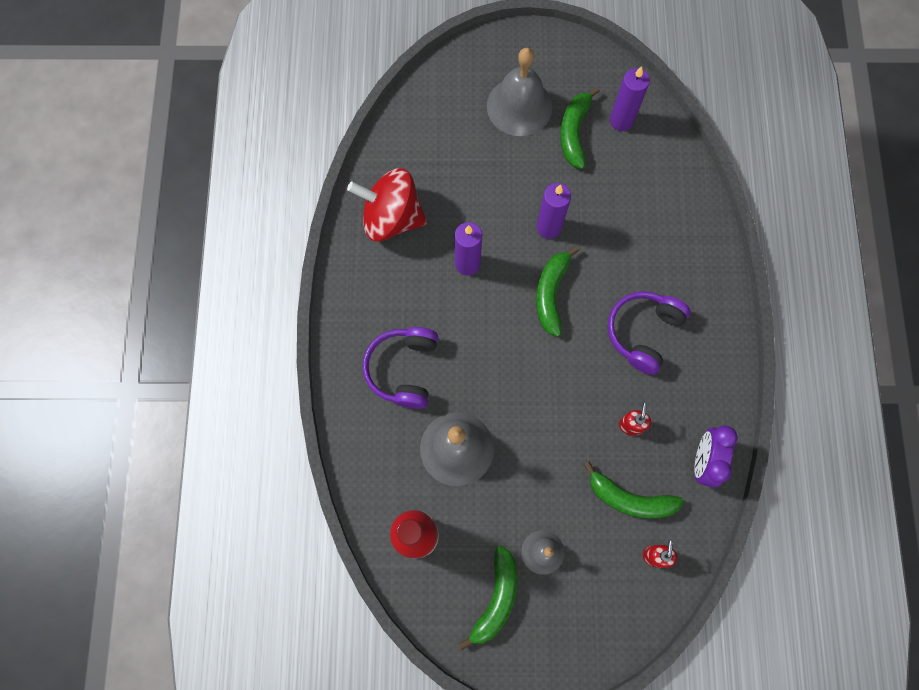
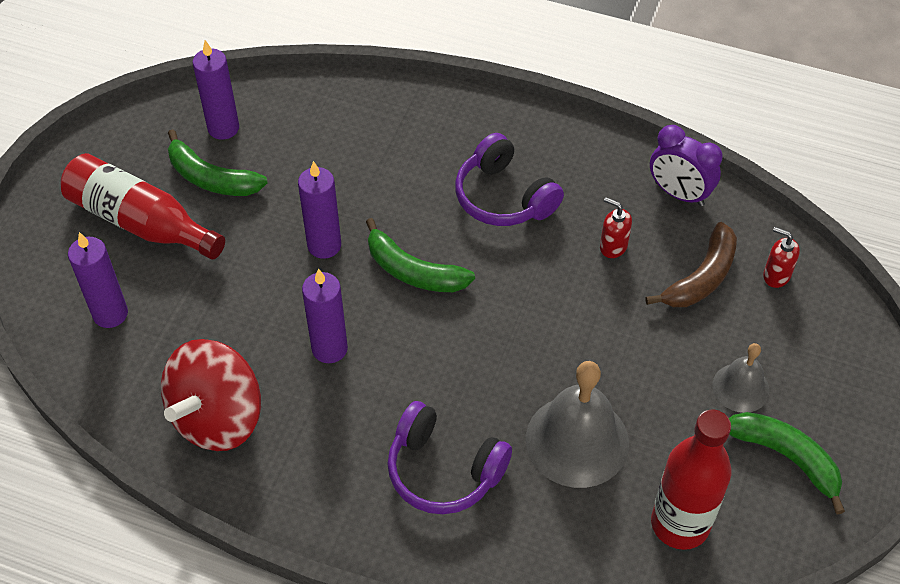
camera: 70 degrees left, 20 degrees down
grey bell [487,48,552,136] -> red bottle [60,153,225,259]
green banana [584,462,684,518] -> brown banana [645,222,737,307]
none -> purple candle [68,232,128,328]

